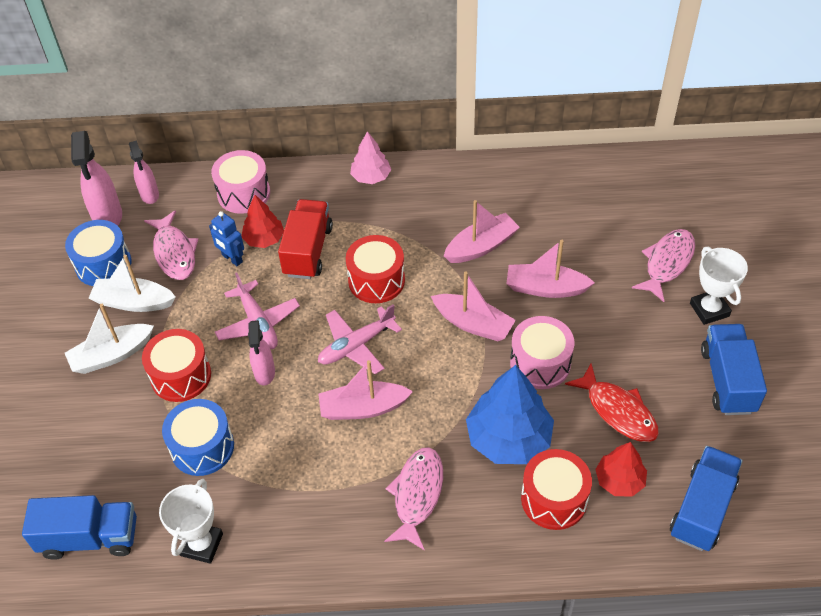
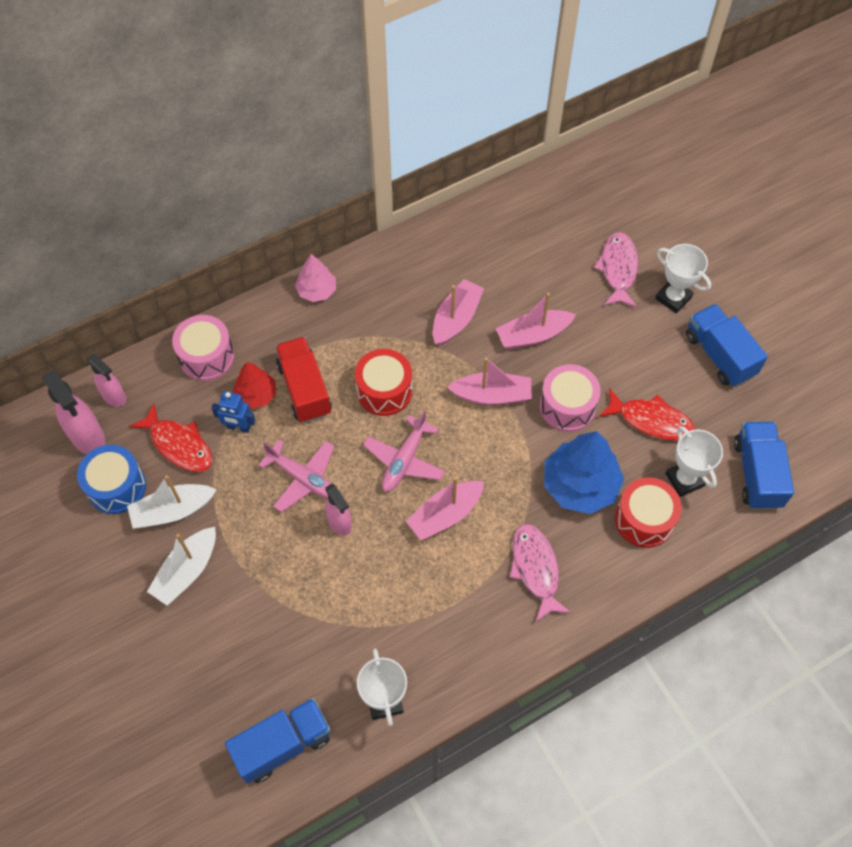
camera: 30 degrees left, 10 degrees up
red drum [142,329,211,402] -> none
pink fish [144,210,199,280] -> red fish [129,403,212,472]
blue drum [162,399,234,476] -> none
red tree [595,442,647,497] -> white trophy [665,426,723,497]

